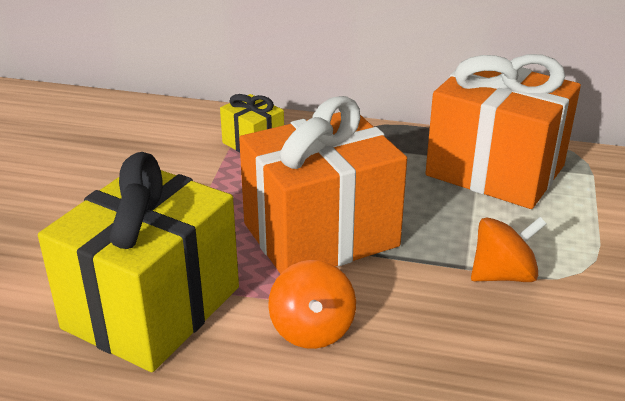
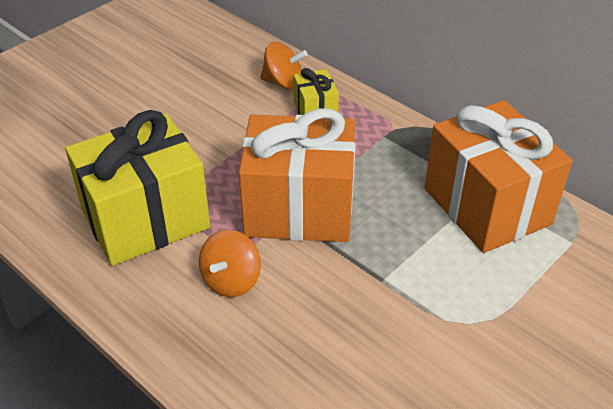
camera: 30 degrees right, 10 degrees up
orange spinning top [471,217,546,282] -> orange spinning top moved to [260,42,308,90]

